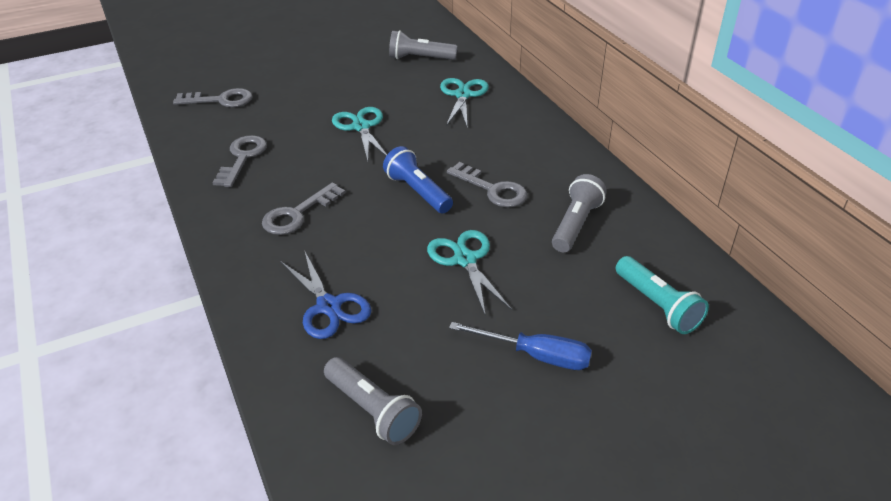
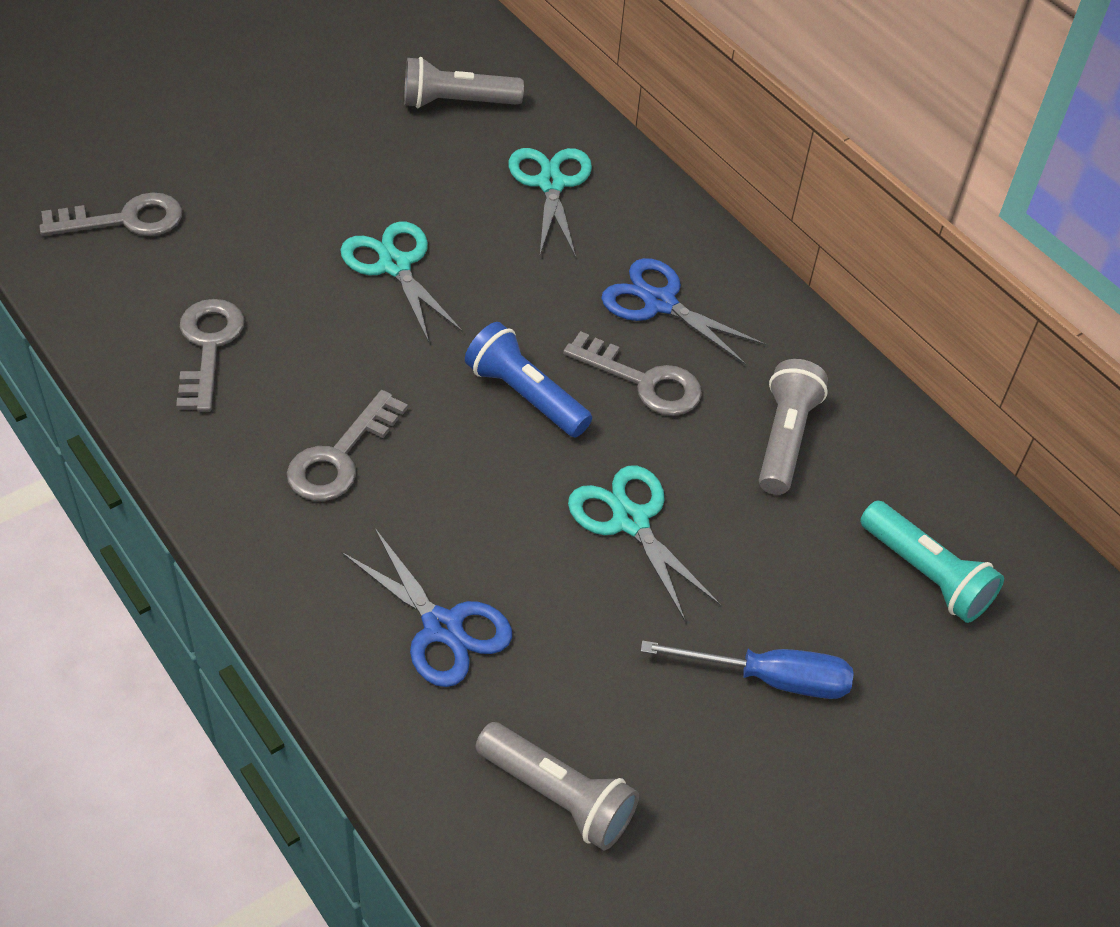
camera: 15 degrees left, 10 degrees up
none -> blue scissors [601,258,766,365]

